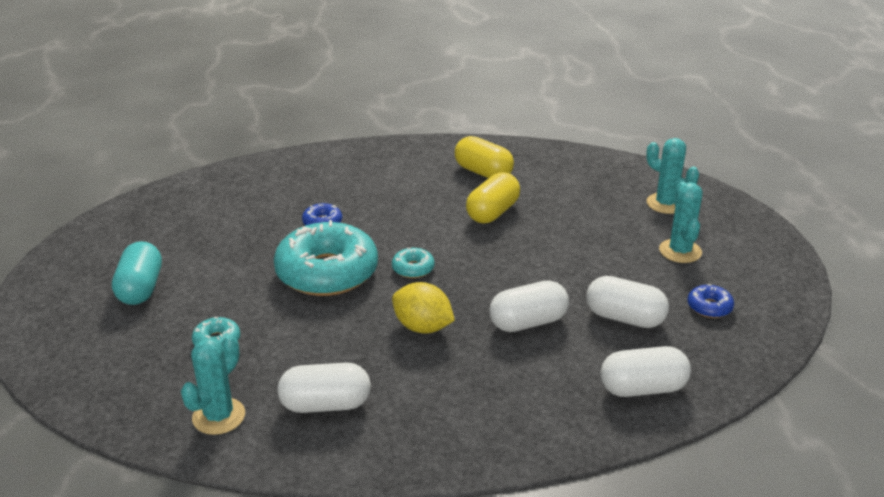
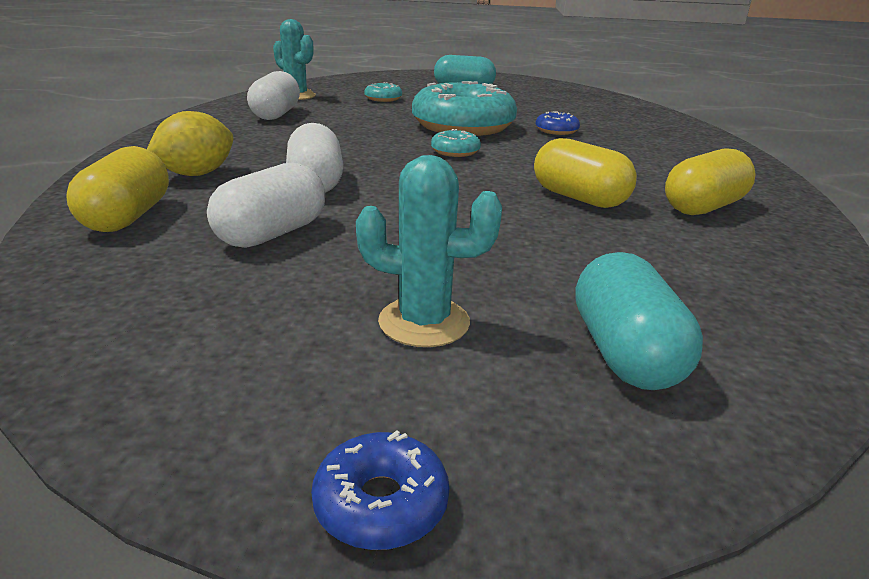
camera: 100 degrees right, 5 degrees down
yellow lemon [392,282,455,333] -> yellow lemon moved to [147,111,233,176]
white capsule [600,346,691,397] -> yellow capsule [66,146,169,232]
turquoise cactus [646,138,699,214] -> turquoise capsule [575,252,703,390]
blue donut [688,284,734,318] -> blue donut moved to [311,430,449,550]

